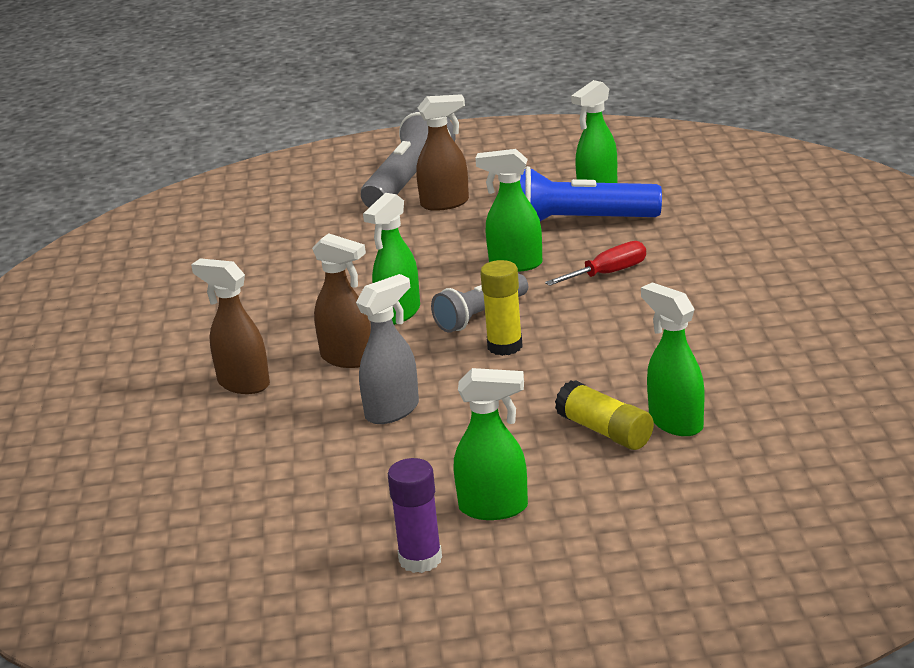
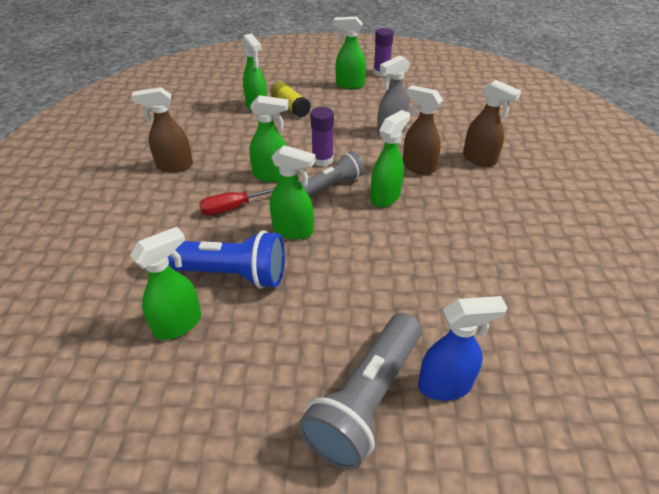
camera: 175 degrees left, 15 degrees up
brown spray bottle [416,94,469,211] -> brown spray bottle moved to [131,87,193,172]
yellow glue stick [480,260,523,356] -> purple glue stick [310,107,334,166]
none -> green spray bottle [250,95,289,182]
none -> blue spray bottle [418,296,507,401]

